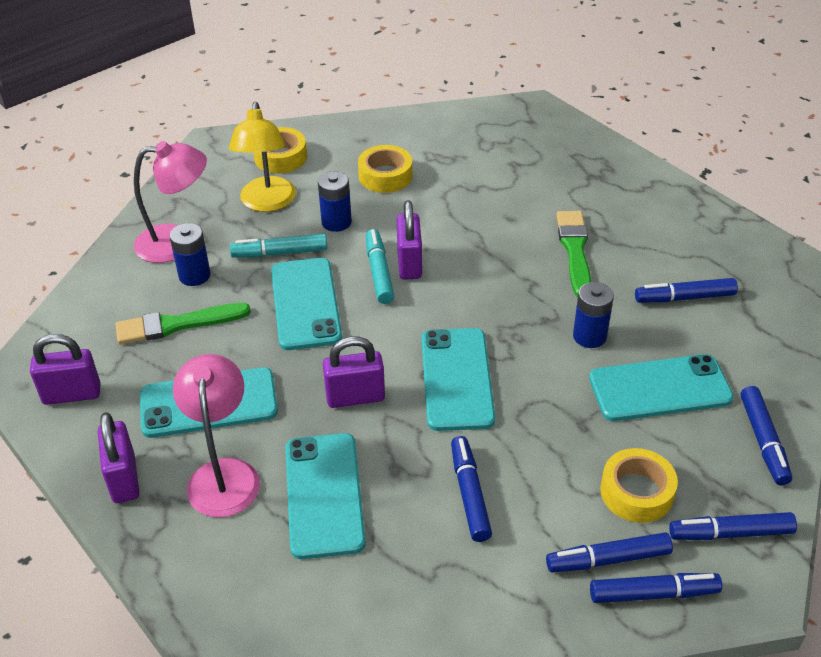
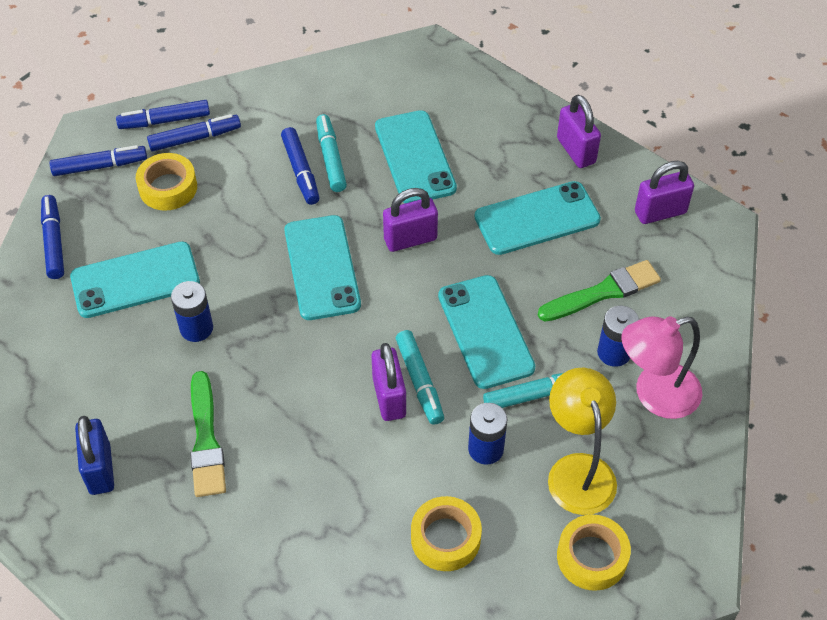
camera: 170 degrees right, 10 degrees up
pink lamp [173,354,260,517] -> none
blue marker [635,278,738,303] -> none
none -> blue padlock [75,416,114,495]
none -> turquoise marker [316,114,347,192]

